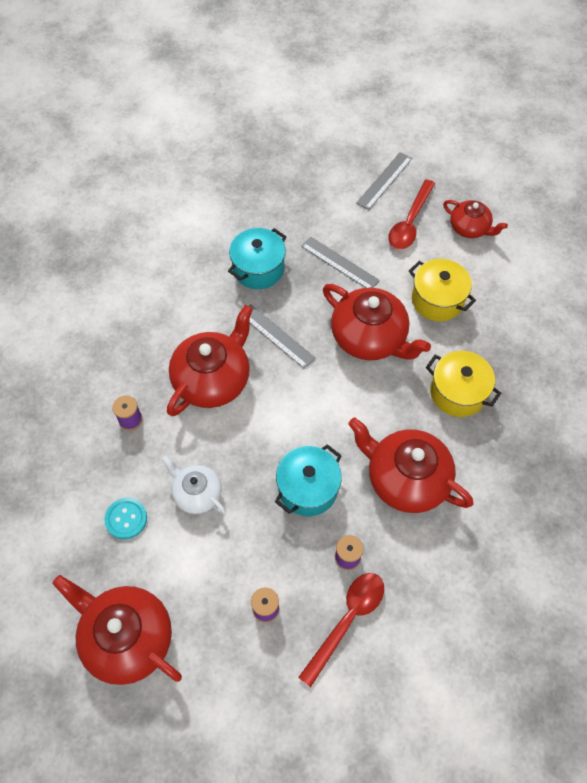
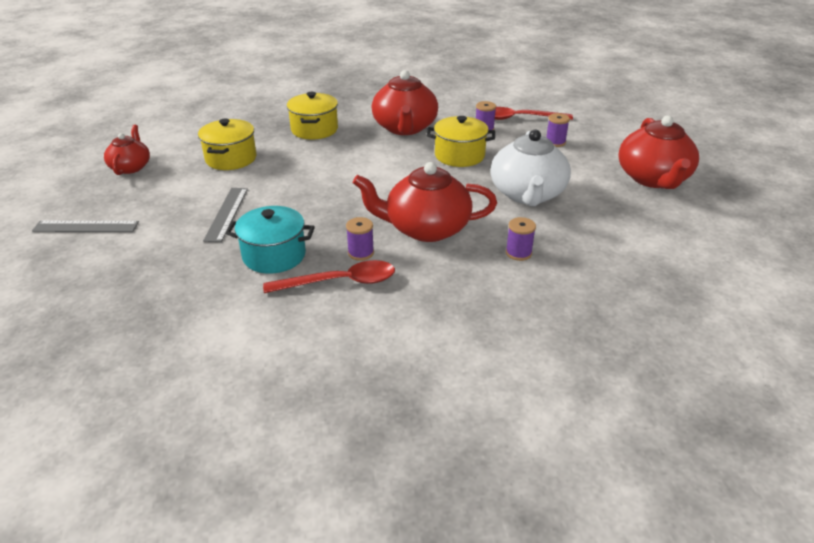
camera: 125 degrees left, 25 degrees down
turquoise button [104,498,147,539] -> none
white teapot [162,455,226,514] -> white teapot [490,130,571,206], size x1.71
grey ruler [249,304,316,369] -> none
turquoise pot [275,444,342,516] -> yellow pot [427,116,495,167]
red teapot [323,284,431,360] -> none
red spoon [388,179,435,249] -> red spoon moved to [263,260,395,293]
none -> purple spool [346,217,374,261]

